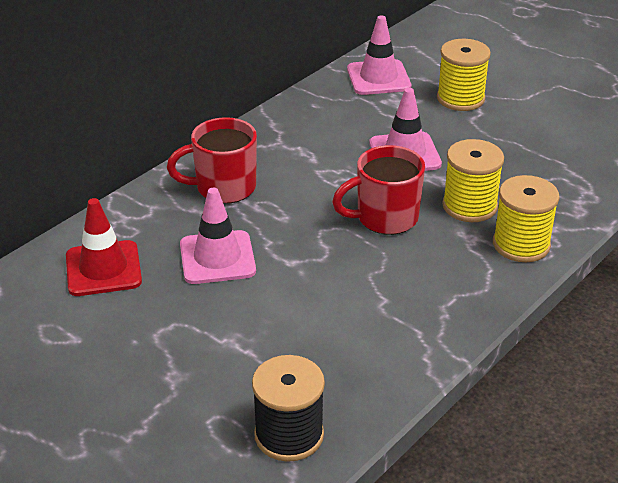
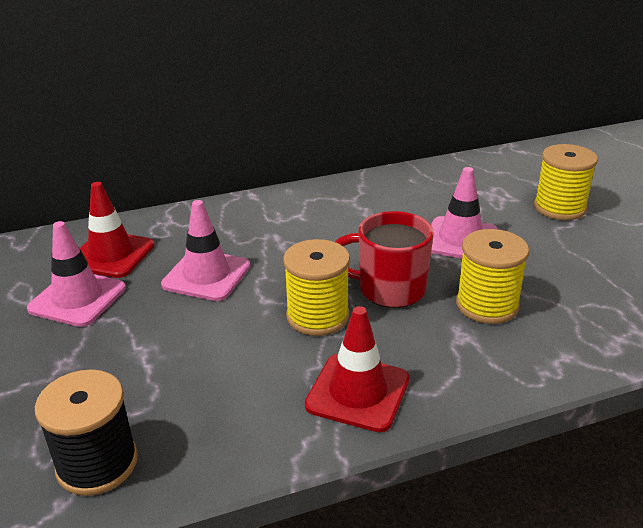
camera: 30 degrees right, 5 degrees down
red mug [167,117,257,204] -> none
pink traffic cone [347,15,411,95] -> pink traffic cone moved to [27,221,126,327]
yellow spool [493,175,560,262] -> yellow spool moved to [283,239,350,336]
none -> red traffic cone [305,306,410,432]

